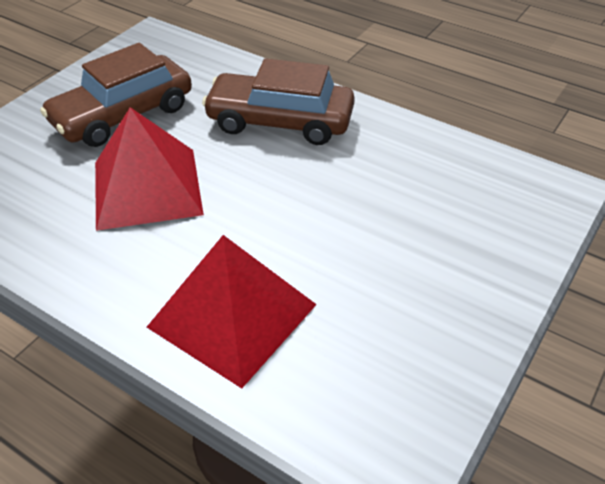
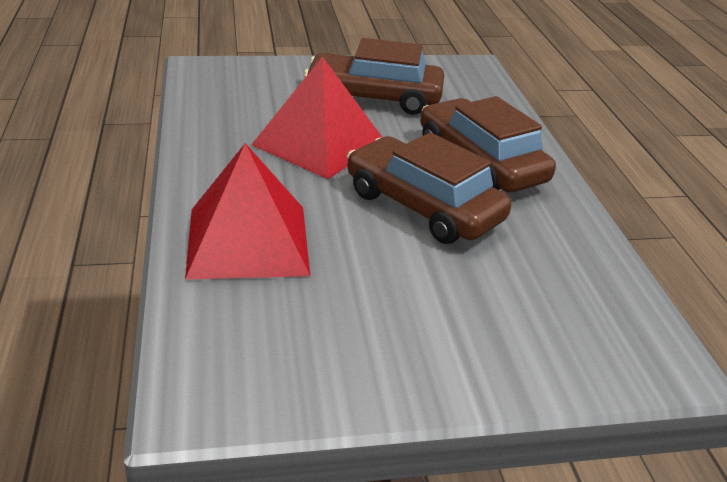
camera: 45 degrees right, 10 degrees down
none -> brown car [347,133,511,244]

